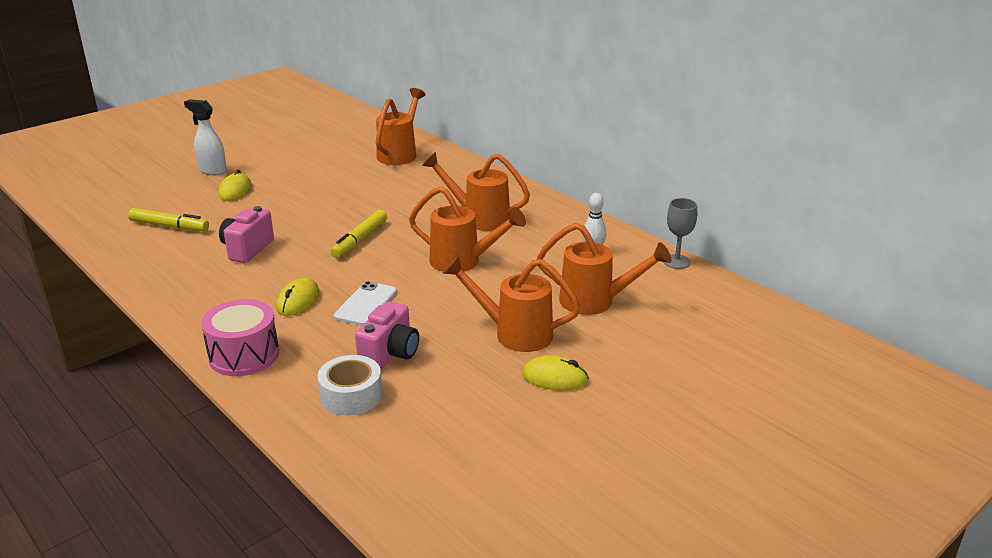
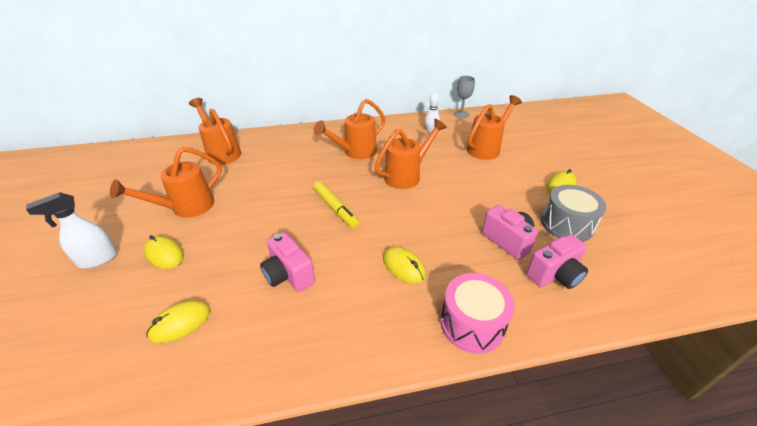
camera: 60 degrees left, 10 degrees up
yellow marker [128,208,209,232] -> yellow mouse [146,300,211,343]
white tape [317,355,382,416] -> pink camera [526,234,588,289]
white phone [334,281,397,326] -> none
orange watering can [443,256,580,352] -> orange watering can moved to [110,147,222,218]
none -> grey drum [541,185,606,242]

